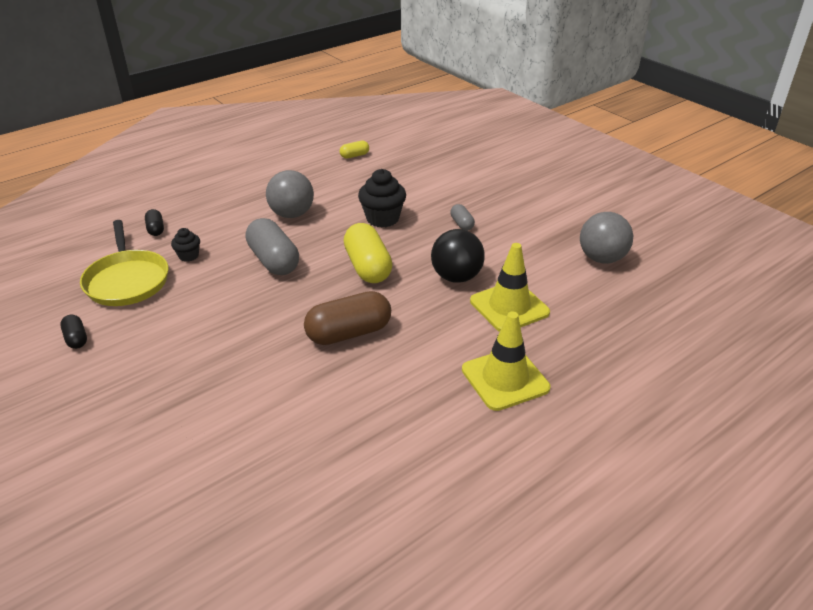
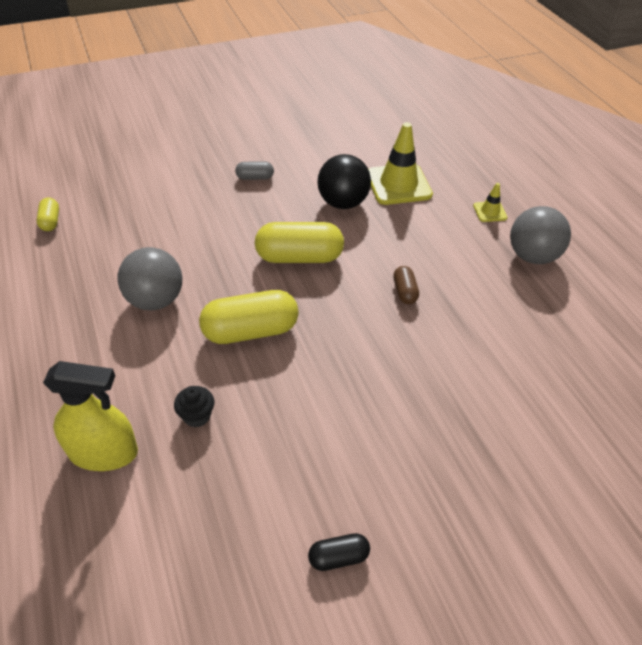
camera: 75 degrees left, 10 degrees up
yellow pan [80,220,168,306] -> none
black capsule [145,209,164,236] -> yellow spray bottle [43,361,138,471]
grey capsule [246,218,299,275] -> yellow capsule [199,290,299,344]
brown capsule [304,291,391,345] -> brown capsule [393,266,419,304], size x0.49
black cupcake [358,169,406,228] -> none
yellow traffic cone [462,312,550,411] -> yellow traffic cone [473,183,508,222], size x0.49
grey ball [580,212,633,264] -> grey ball moved to [510,206,571,264]

